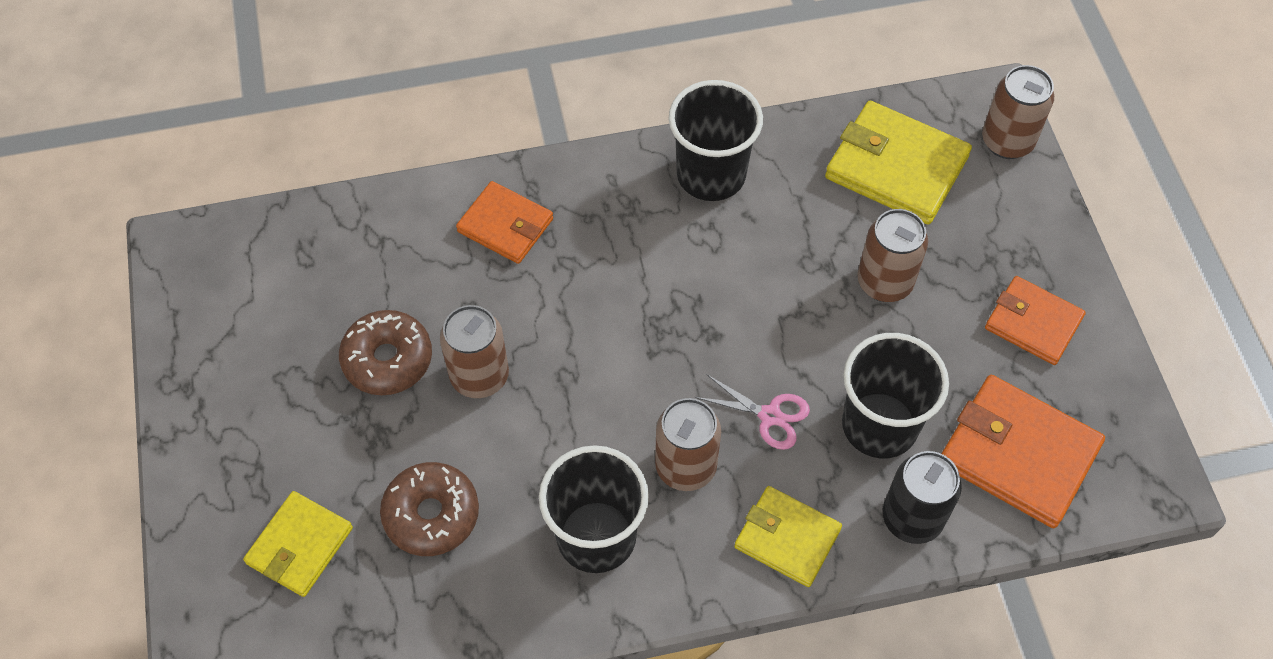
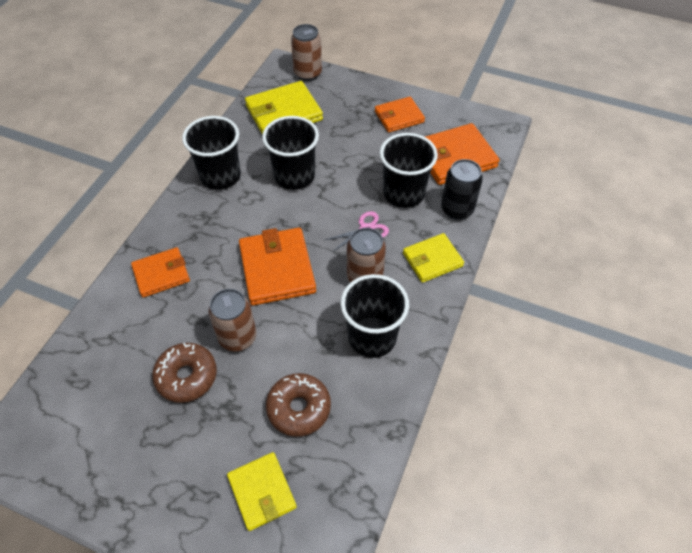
camera: 55 degrees left, 5 degrees down
brown can [857,209,928,302] -> none
none -> orange wallet [239,228,316,306]
none -> black cup [262,116,319,190]

